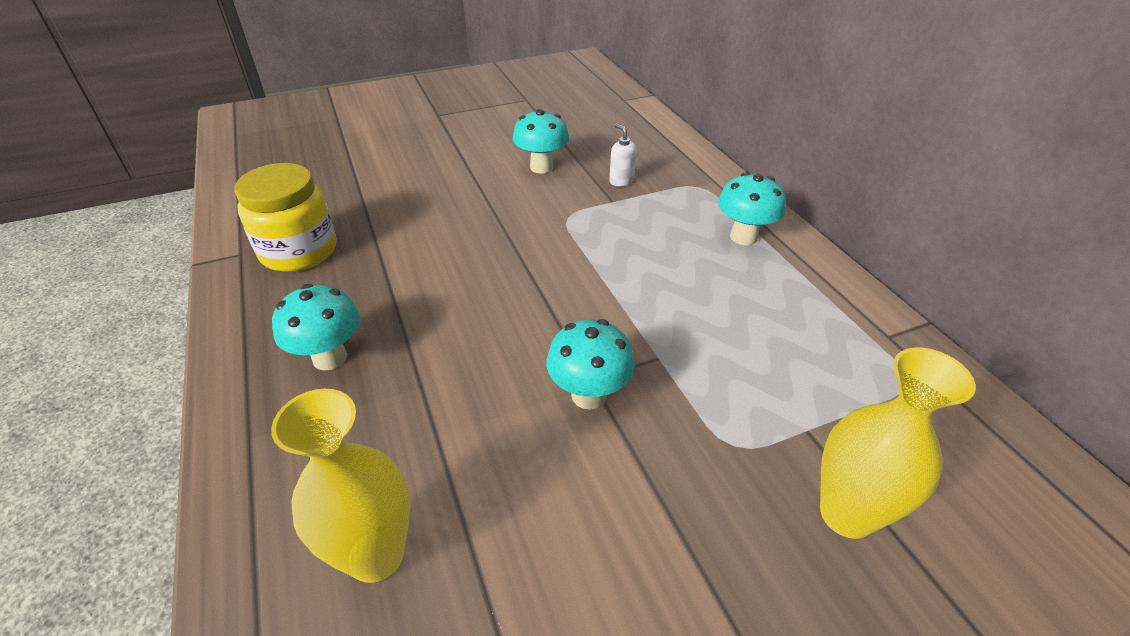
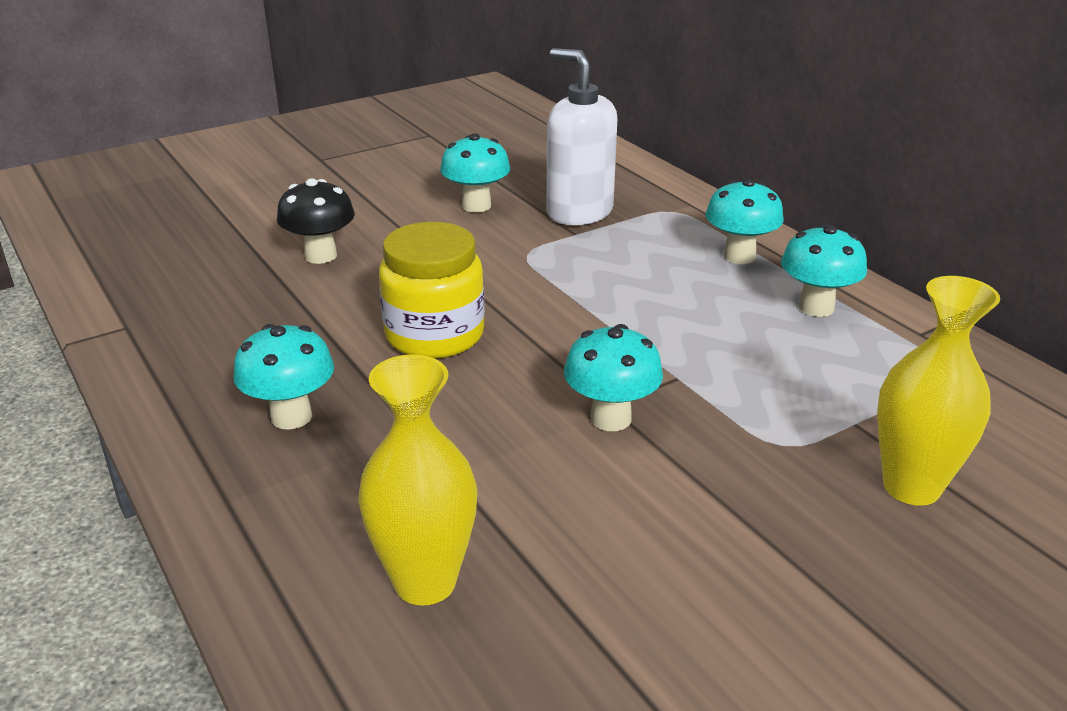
camera: 10 degrees left, 10 degrees down
yellow jar [235,163,336,272] -> yellow jar moved to [379,222,485,359]
white soap dispenser [609,124,637,186] -> white soap dispenser [546,48,618,225], size x2.28
none -> black mushroom [277,178,355,264]
none -> turquoise mushroom [781,225,867,317]

